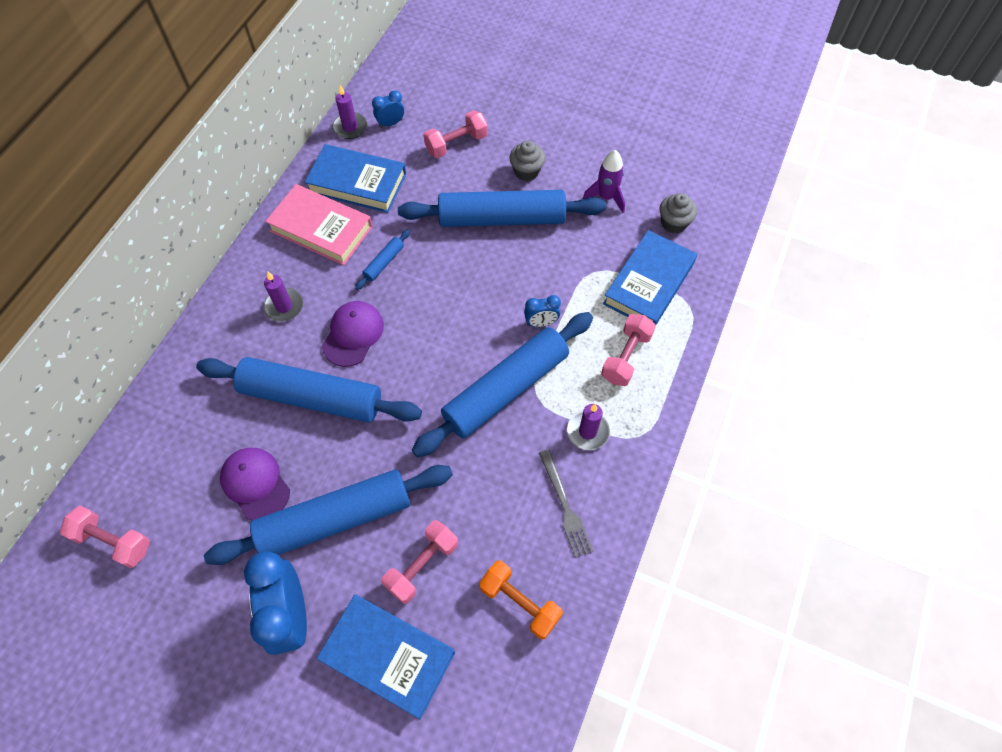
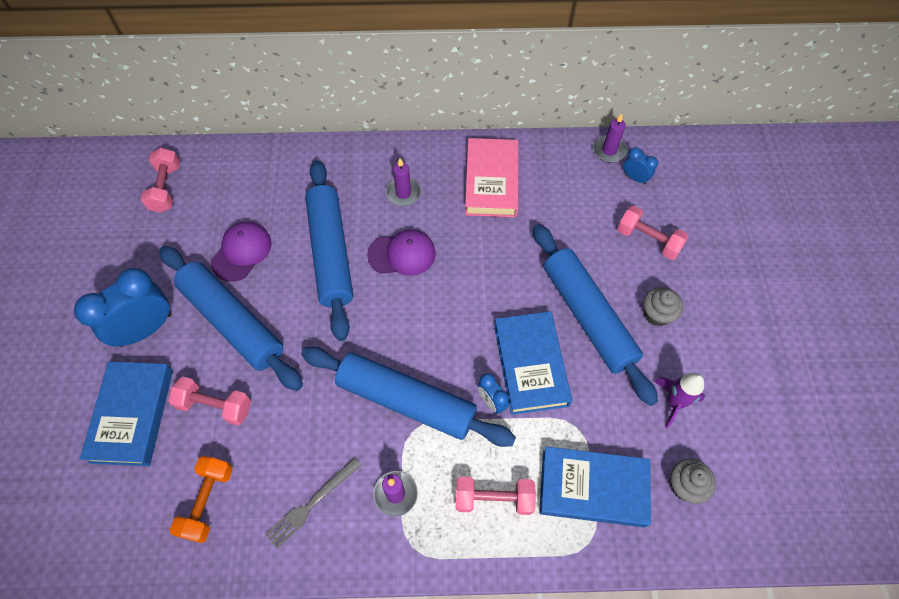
camera: 65 degrees right, 0 degrees up
blue book [305,144,406,213] -> blue book moved to [494,311,572,415]
blue rolling pin [355,229,410,290] -> none

